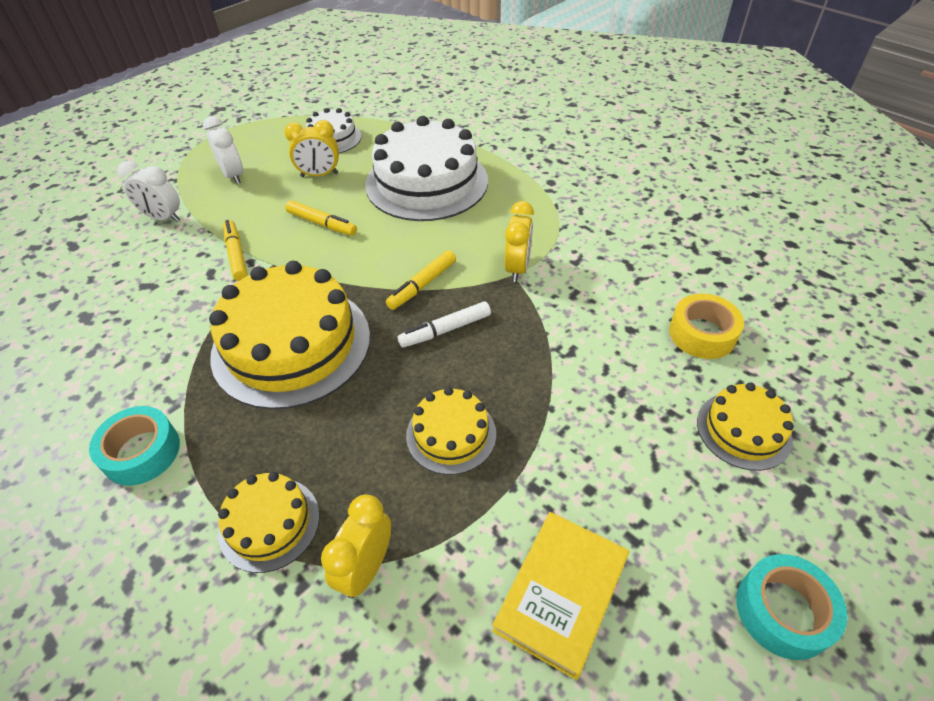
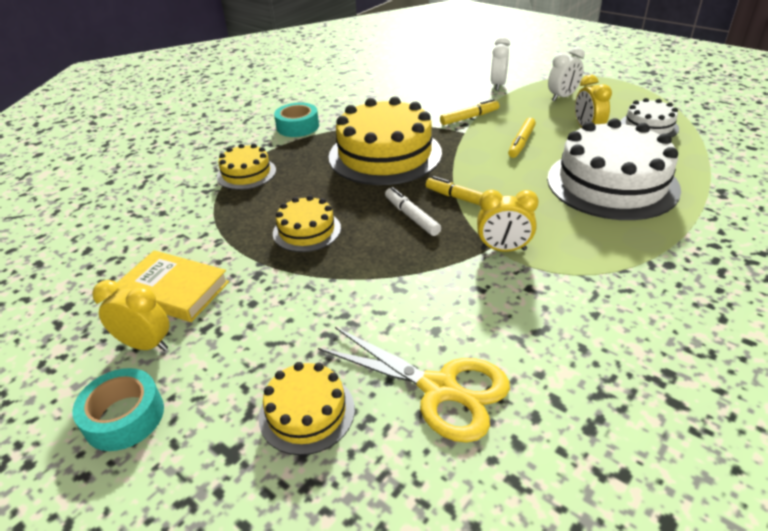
camera: 85 degrees right, 10 degrees down
yellow clock [321,495,391,598] -> yellow clock moved to [92,280,169,351]
yellow tape [669,294,744,359] -> yellow scissors [318,327,510,443]

